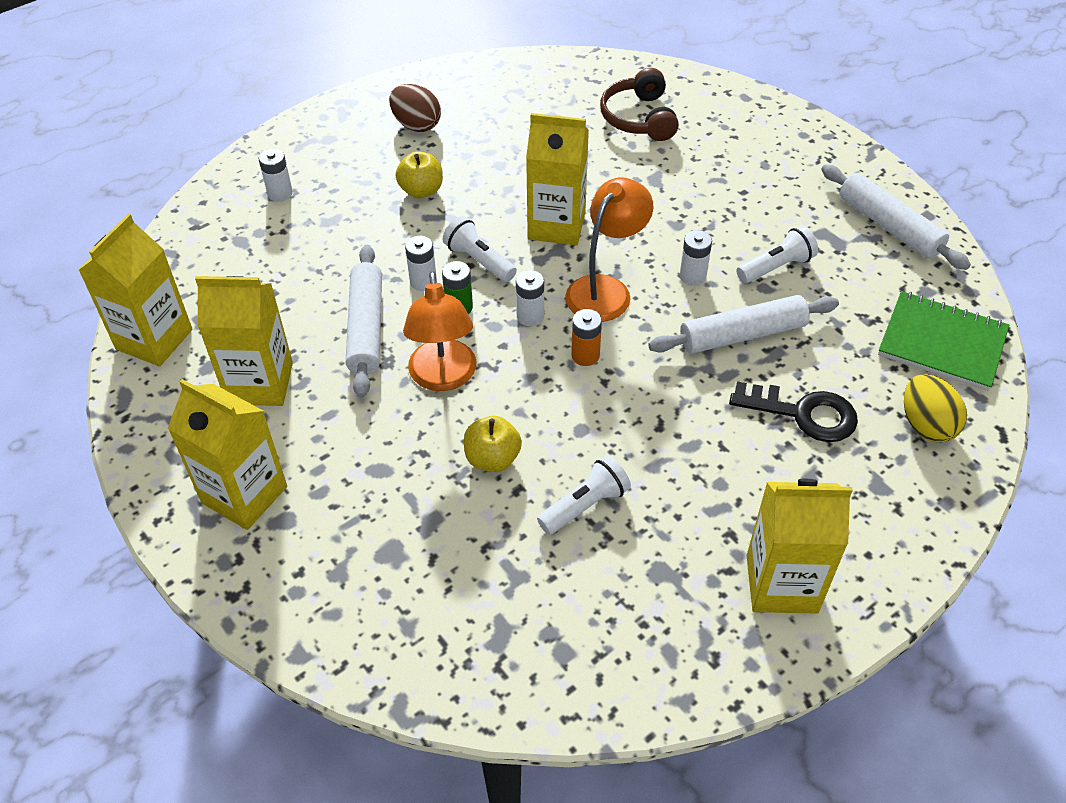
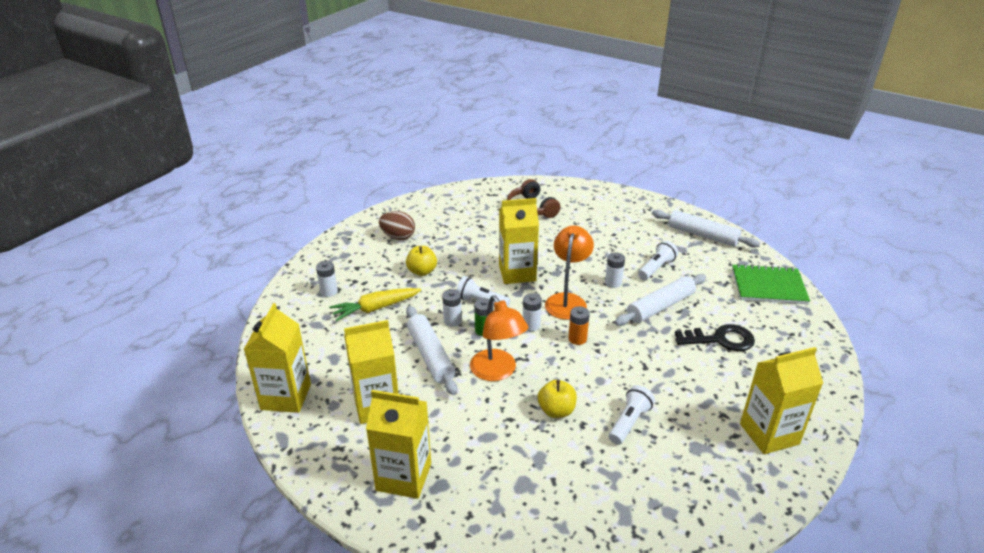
camera: 20 degrees left, 15 degrees down
yellow egg [904,374,967,442] -> none
none -> yellow carrot [330,288,421,321]

